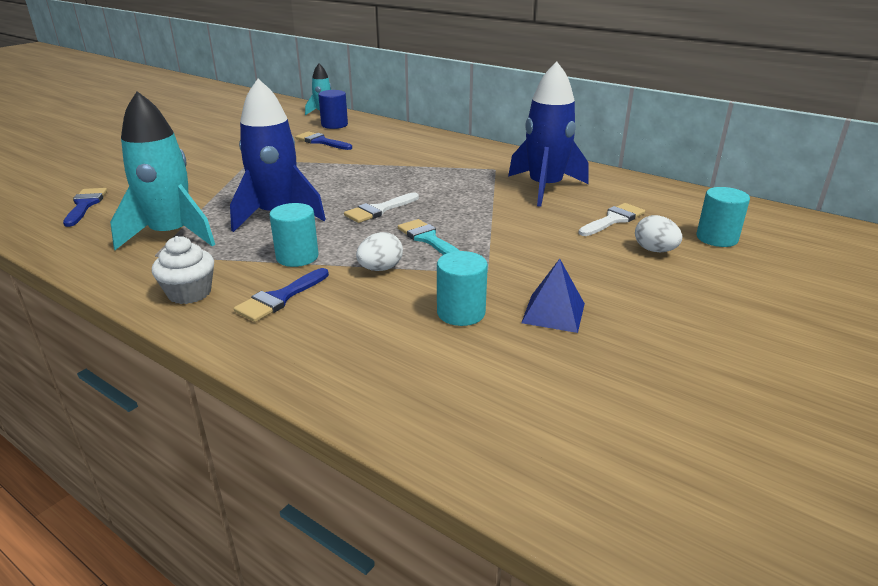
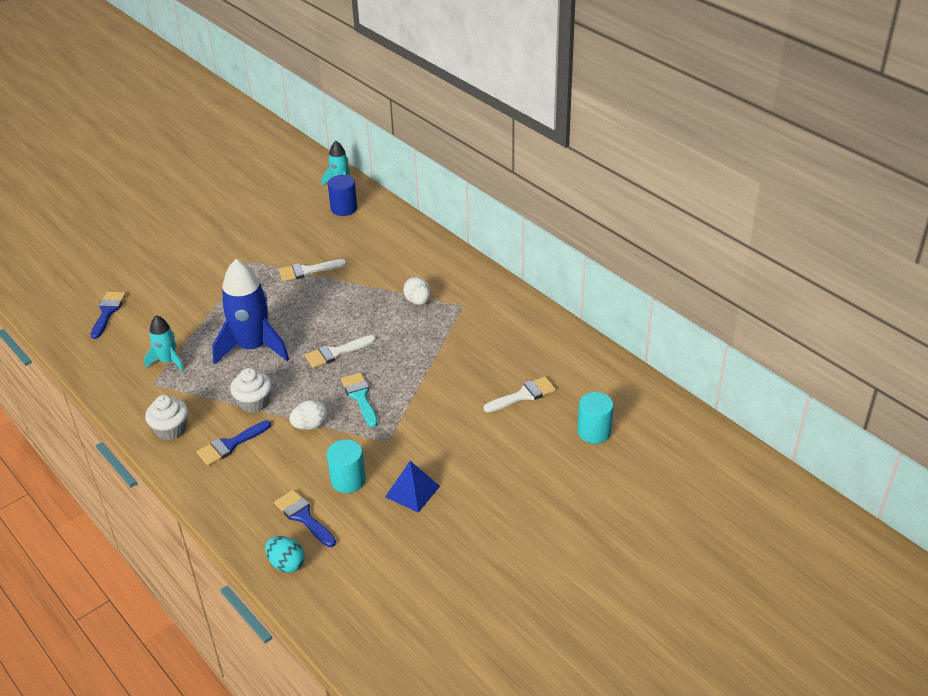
camera: 15 degrees right, 10 degrees up
turquoise rocket [110,91,215,250] -> turquoise rocket [144,315,184,371], size x0.54
turquoise cylinder [269,203,319,267] -> white cupcake [230,368,272,413]
blue brush [295,131,352,150] -> blue brush moved to [274,490,336,547]
blue rocket [508,62,589,207] -> none
white egg [635,215,682,252] -> white egg moved to [403,277,431,305]
none -> turquoise egg [265,536,305,573]
none -> white brush [279,259,346,281]

